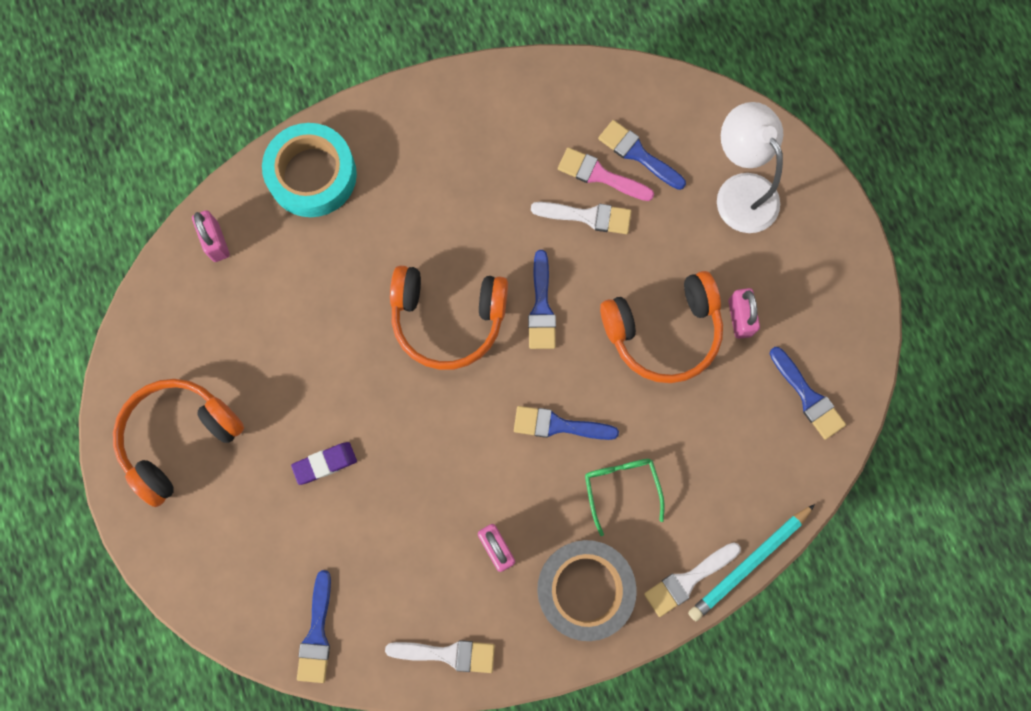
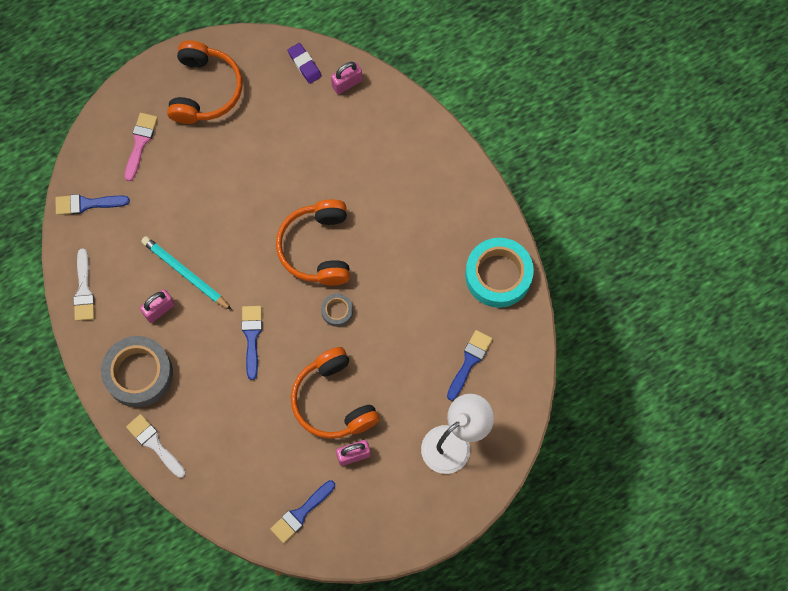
camera: 80 degrees right, 5 degrees down
orange headphones [113,379,244,507] -> orange headphones turned 60 degrees clockwise [167,40,242,124]
turquoise tape [262,123,357,217] -> turquoise tape moved to [465,238,534,308]
purple eraser [291,442,357,485] -> purple eraser moved to [288,43,322,84]
blue brush [528,250,556,349] -> grey tape [321,294,353,327]
white brush [531,202,631,234] -> none
pink brush [558,147,654,201] -> pink brush moved to [125,113,158,181]
green glasses [585,459,665,536] -> none
turquoise pencil [688,504,815,621] -> turquoise pencil moved to [141,236,232,310]

